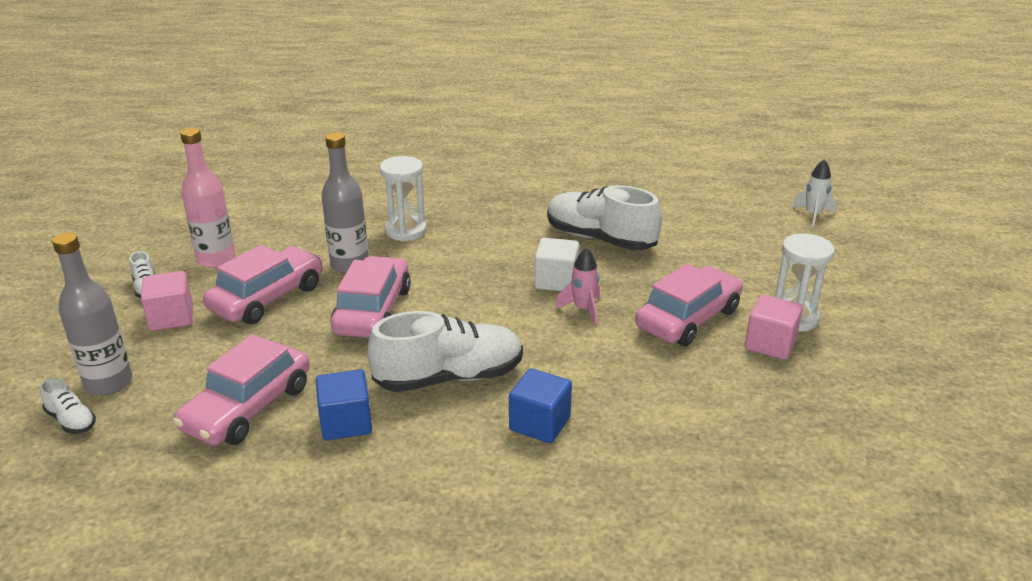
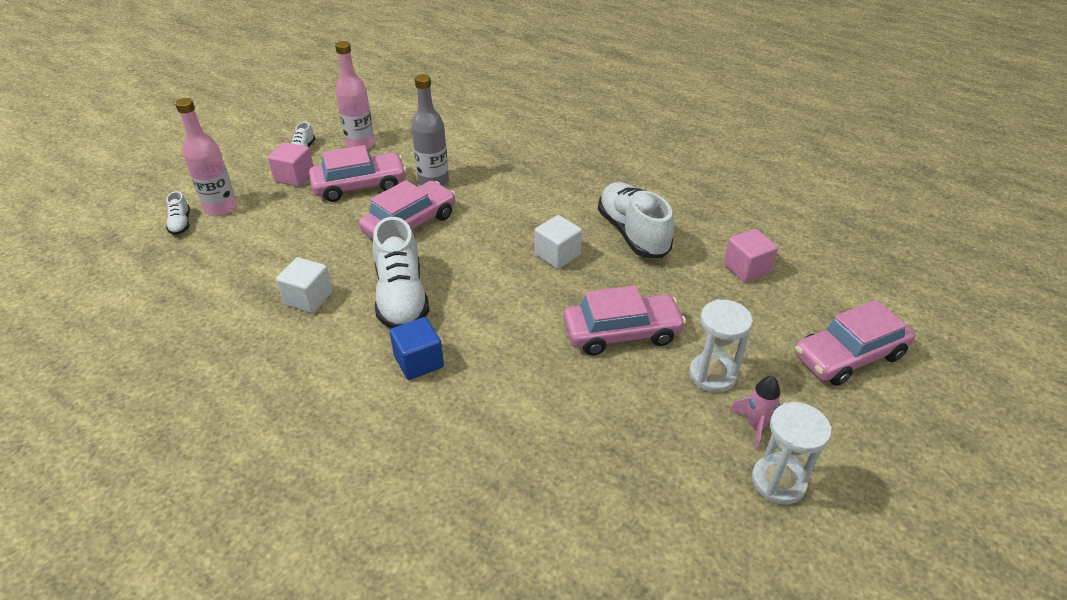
camera: 35 degrees right, 10 degrees up
grey bottle [52,233,132,395] -> pink bottle [175,98,237,216]
pink car [173,334,310,445] -> pink car moved to [795,300,915,386]
blue cube [316,369,372,440] -> white cube [276,257,333,313]
white shoe [367,311,523,392] -> white shoe turned 60 degrees clockwise [373,217,429,329]
white hourglass [380,156,427,242] -> white hourglass moved to [752,402,832,505]
pink rocket [555,248,600,325] -> pink rocket moved to [730,376,780,451]
pink cube [745,295,803,360] -> pink cube moved to [724,229,778,283]
white rocket [792,159,836,227] -> none

